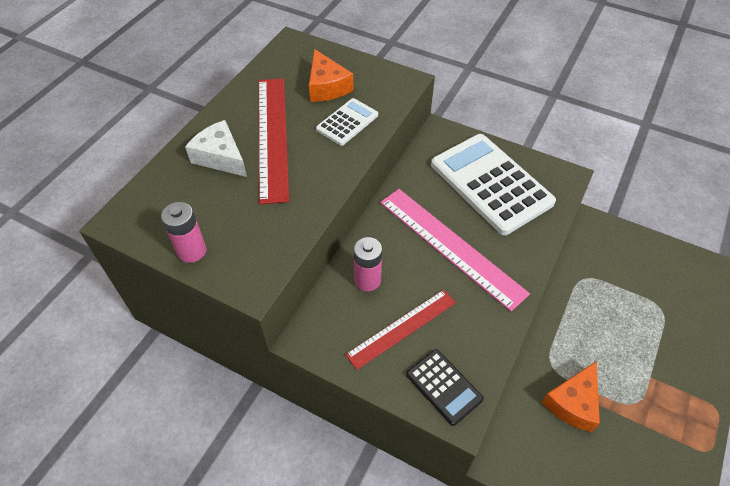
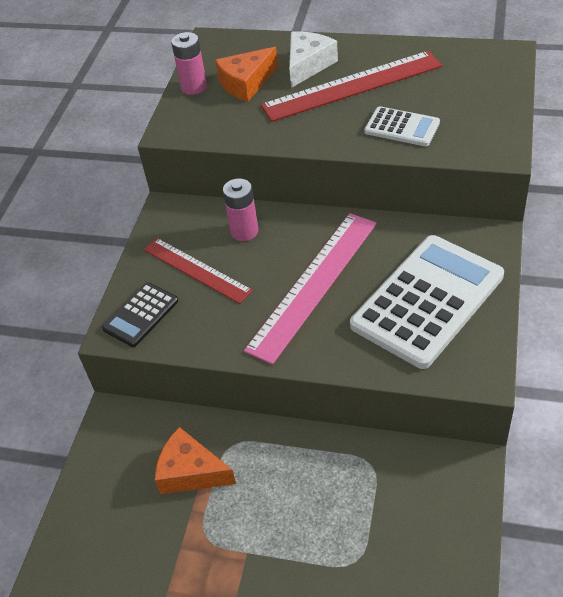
camera: 80 degrees right, 5 degrees down
orange cheese [309,49,354,102] -> orange cheese moved to [215,47,278,102]

